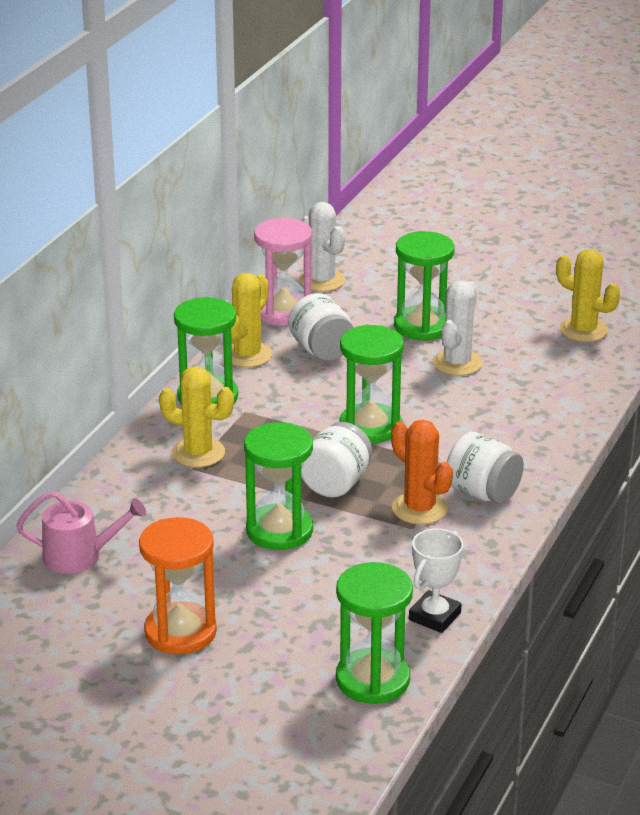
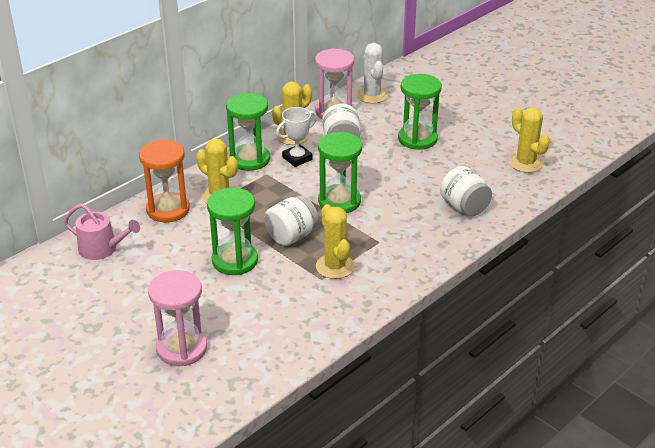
camera: 20 degrees right, 5 degrees up
orange hourglass [139,517,217,654] -> orange hourglass moved to [139,140,190,222]
green hourglass [336,562,413,704] -> none
orange cactus [391,420,453,525] -> yellow cactus [316,204,355,279]
white trophy [409,528,464,633] -> white trophy moved to [276,107,317,167]
white cactus [433,281,483,376] -> none
white jar [447,432,524,503] -> white jar moved to [440,166,492,216]
none -> pink hourglass [148,270,207,366]

